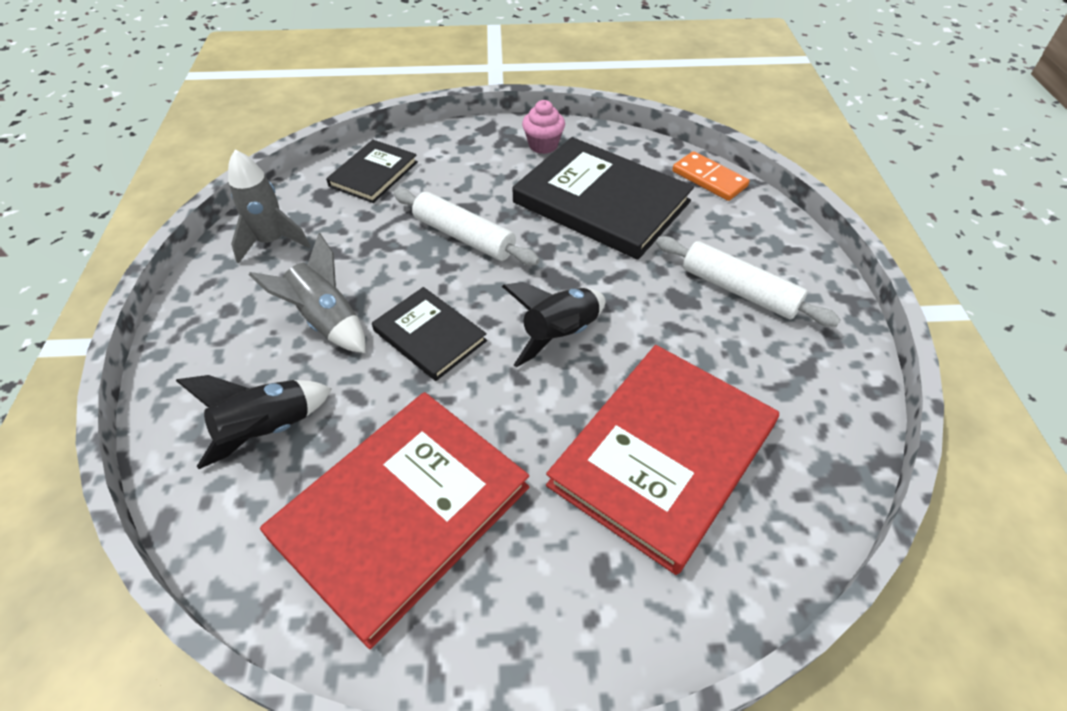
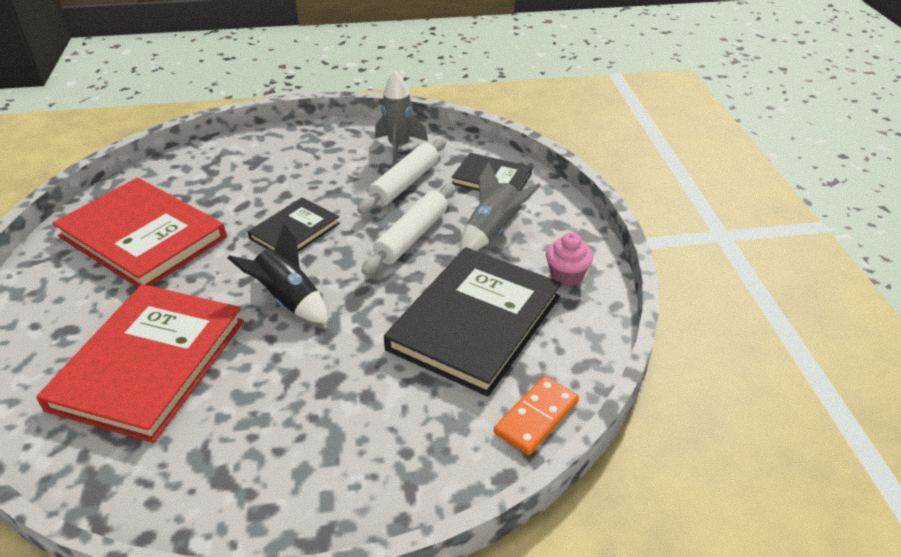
camera: 85 degrees right, 10 degrees down
black rocket [176,375,332,469] -> none
grey rocket [249,233,365,353] -> grey rocket moved to [460,162,541,251]
red book [546,345,779,575] -> red book turned 75 degrees clockwise [36,284,244,443]
white rolling pin [656,236,841,327] -> white rolling pin moved to [357,138,446,214]

